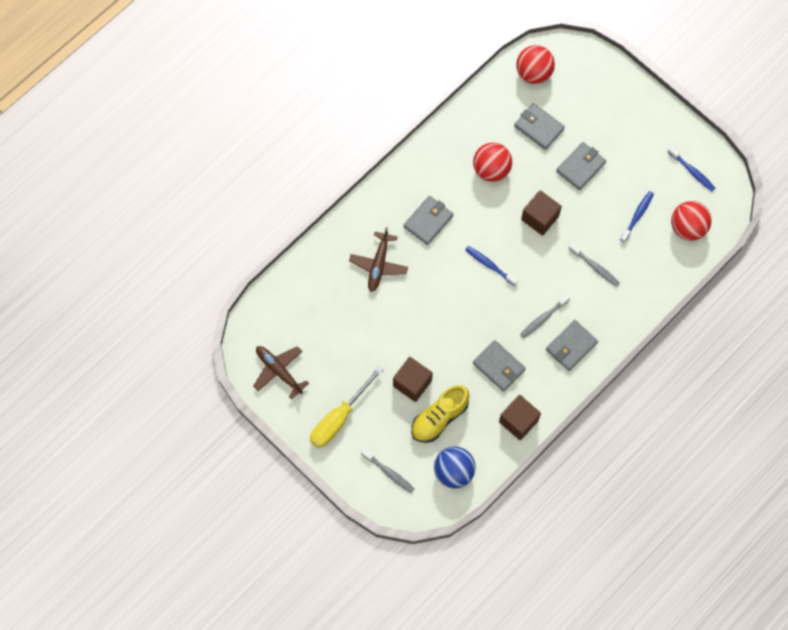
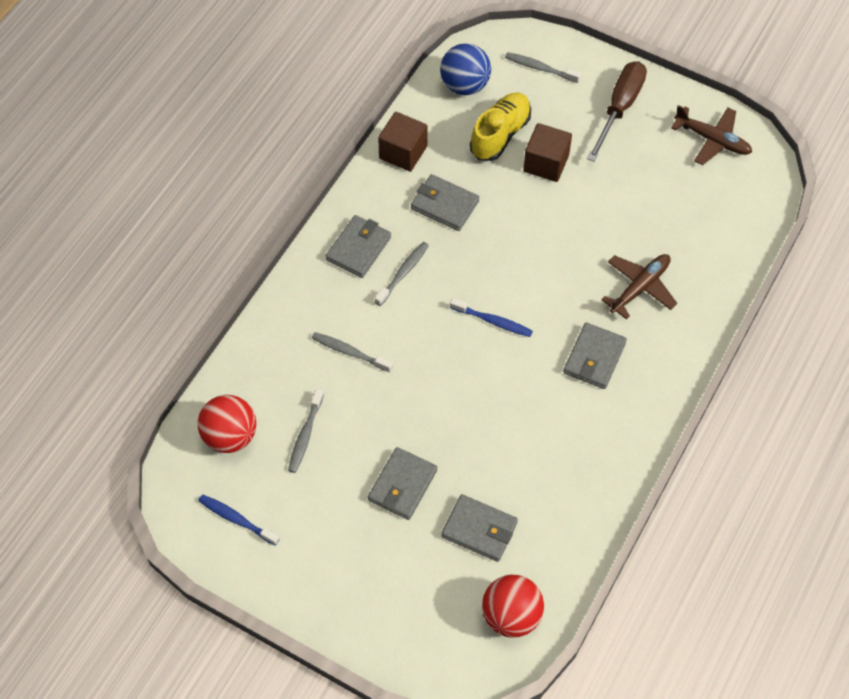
camera: 165 degrees right, 10 degrees down
yellow screwdriver [310,366,383,448] -> brown screwdriver [587,61,647,162]
brown plane [349,227,408,292] -> brown plane turned 45 degrees clockwise [601,254,677,319]
red ball [473,143,512,182] -> none
brown cube [521,190,562,236] -> none
blue toothbrush [620,191,654,243] -> grey toothbrush [288,389,324,473]

